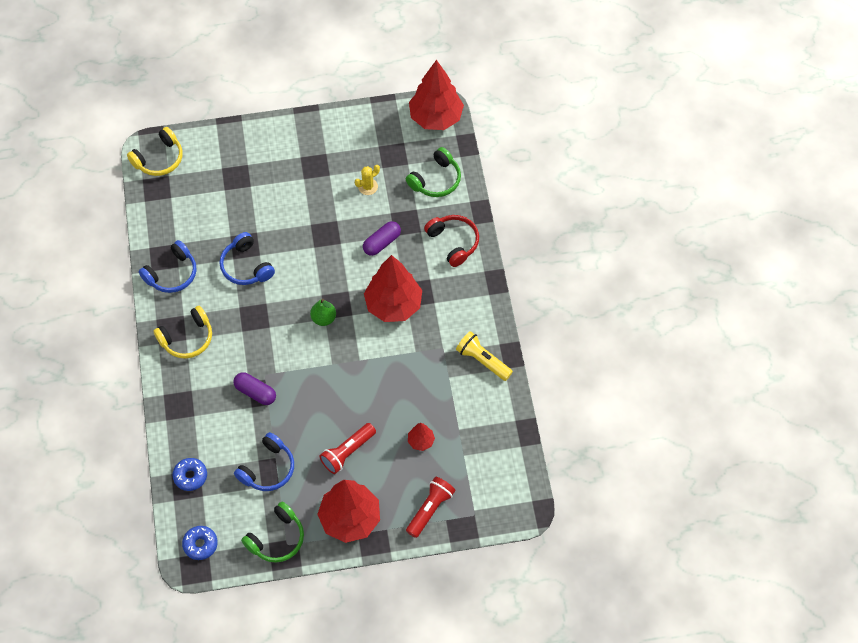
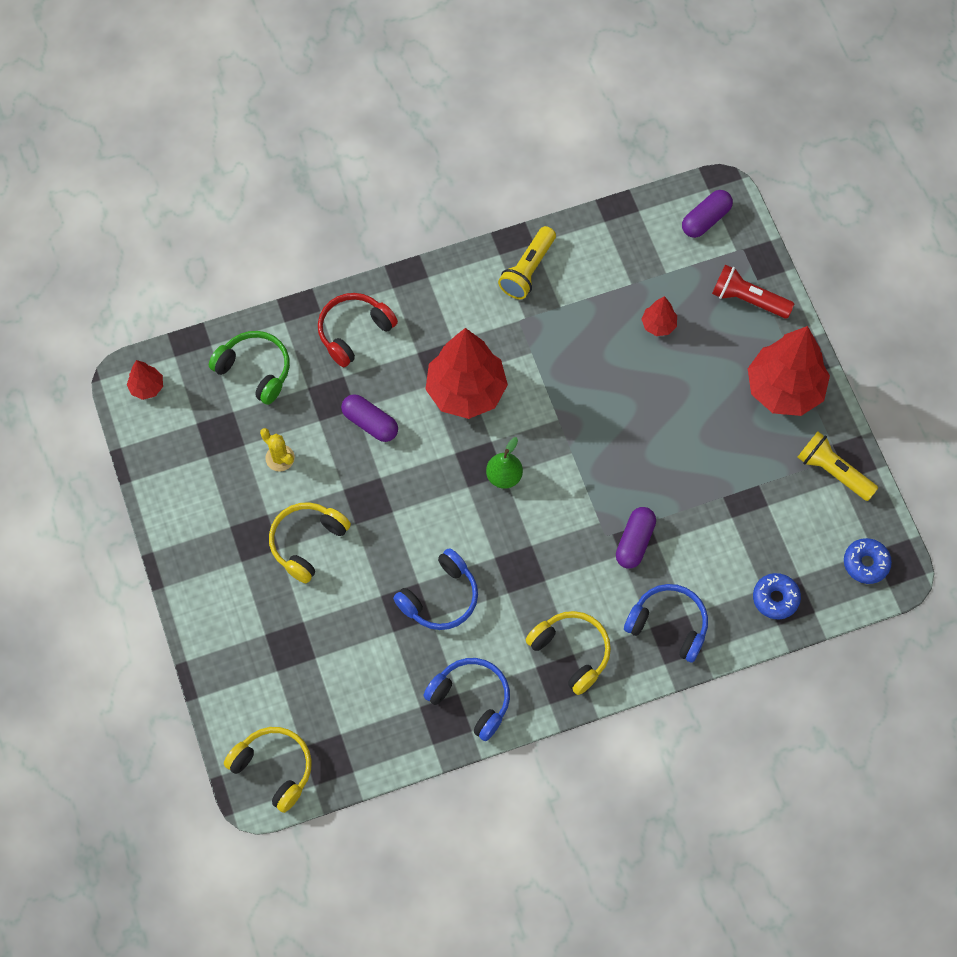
camera: 100 degrees left, 5 degrees up
blue headphones [234,432,294,491] -> blue headphones moved to [624,584,708,663]
green headphones [241,502,304,563] -> yellow flashlight [797,432,878,501]
red flashlight [319,423,376,474] -> none
red tree [409,60,464,130] -> red tree [127,360,163,400], size x0.45
none -> yellow headphones [269,502,351,583]
none -> purple capsule [682,190,733,238]

